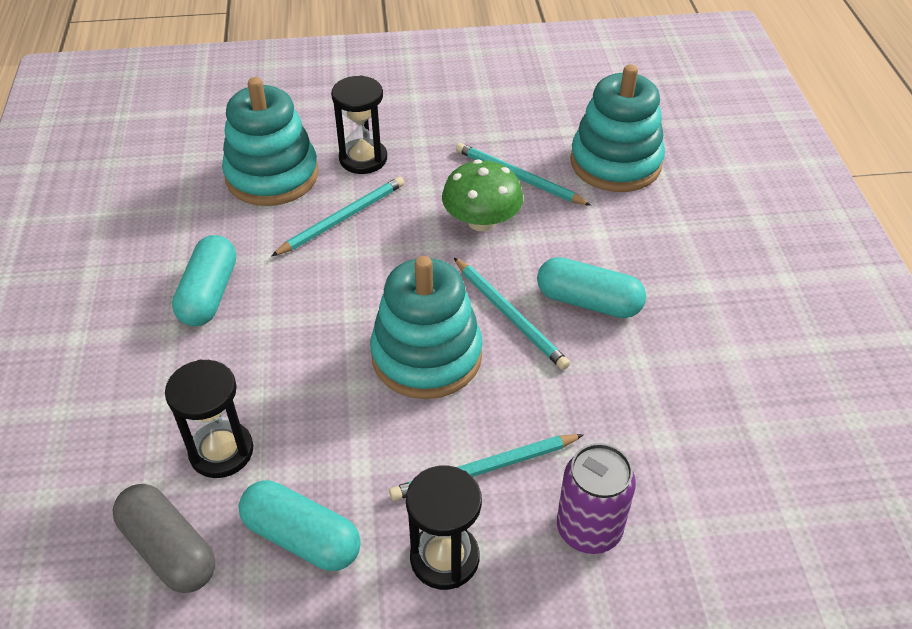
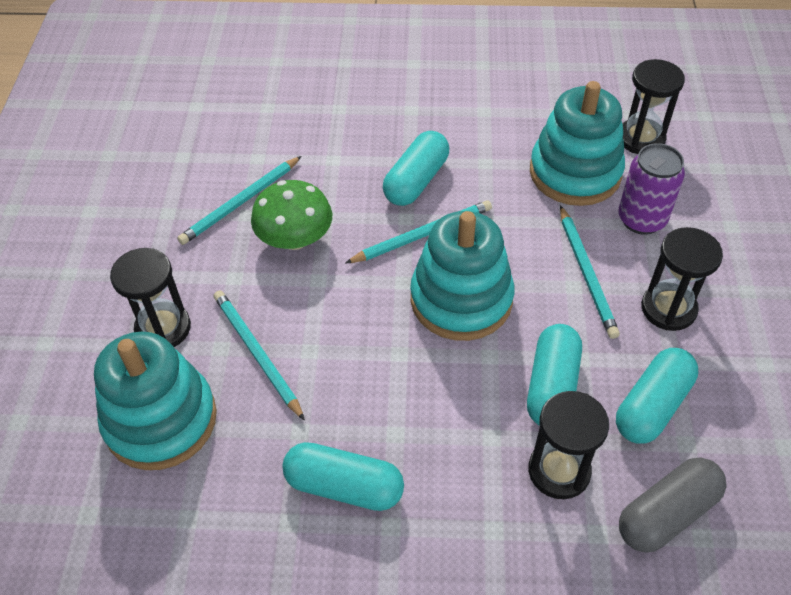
camera: 80 degrees left, 5 degrees up
turquoise stacking toy [570,64,665,192] -> turquoise stacking toy moved to [530,81,625,206]
none -> turquoise capsule [527,324,582,426]
none -> black hourglass [623,59,685,154]

